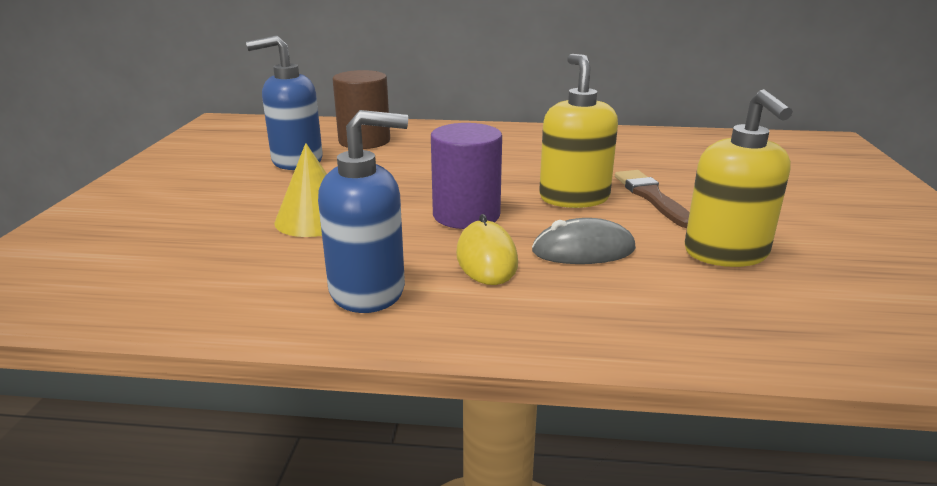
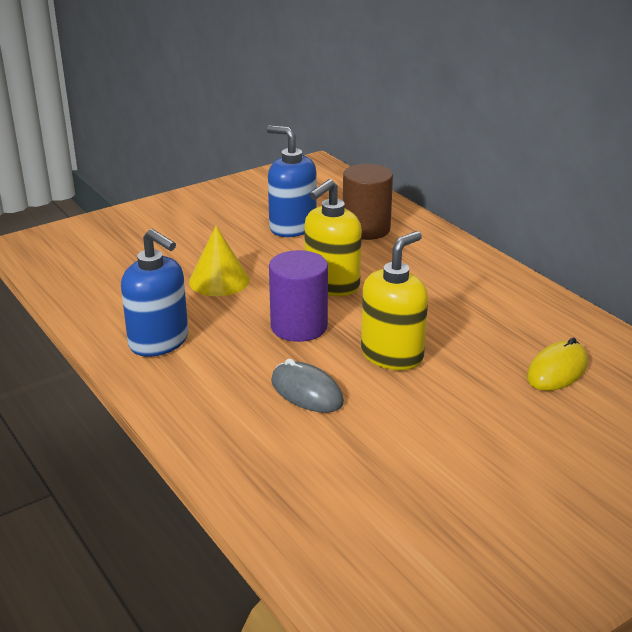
camera: 50 degrees right, 5 degrees up
yellow mouse [456,214,518,285] -> yellow mouse moved to [527,337,588,391]
brown brush [615,170,690,228] -> none
yellow soap dispenser [685,89,793,267] -> yellow soap dispenser moved to [305,179,362,296]

